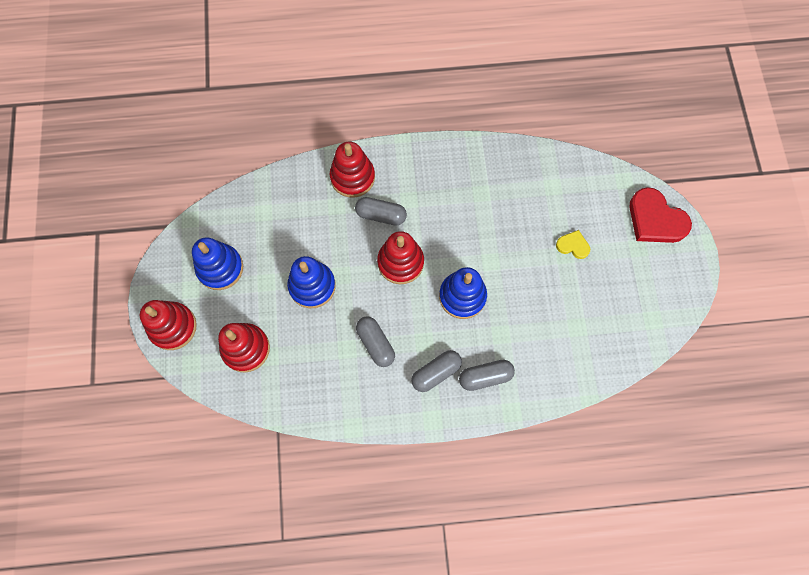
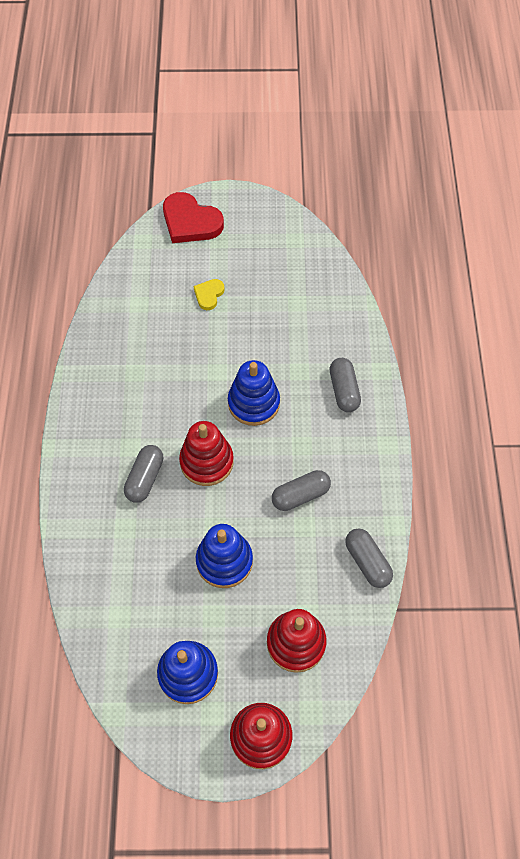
camera: 85 degrees left, 10 degrees down
red stacking toy [330,141,375,198] -> none
grey capsule [411,350,462,392] -> grey capsule moved to [345,528,393,588]
red heart [629,187,692,243] -> red heart turned 75 degrees clockwise [163,192,224,243]

